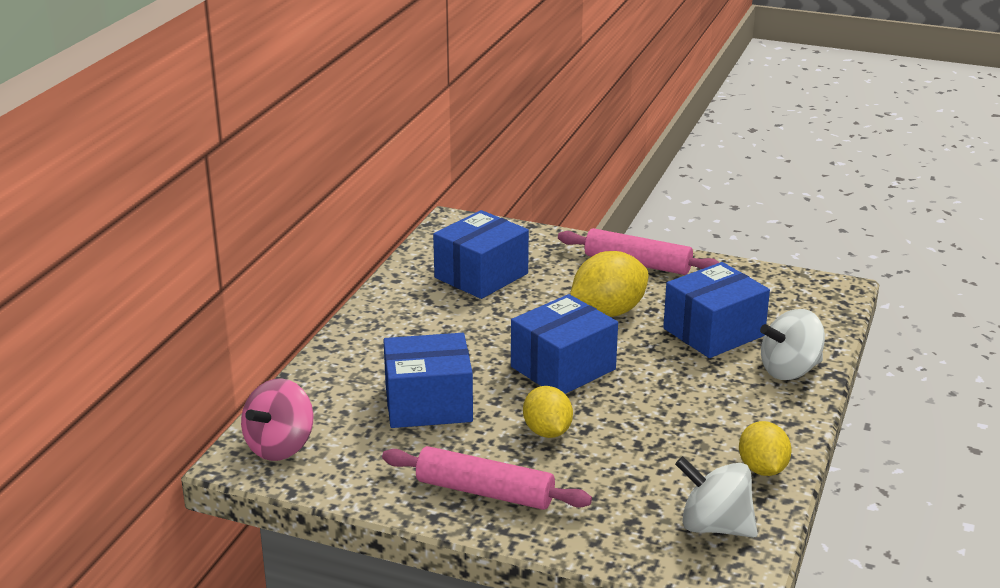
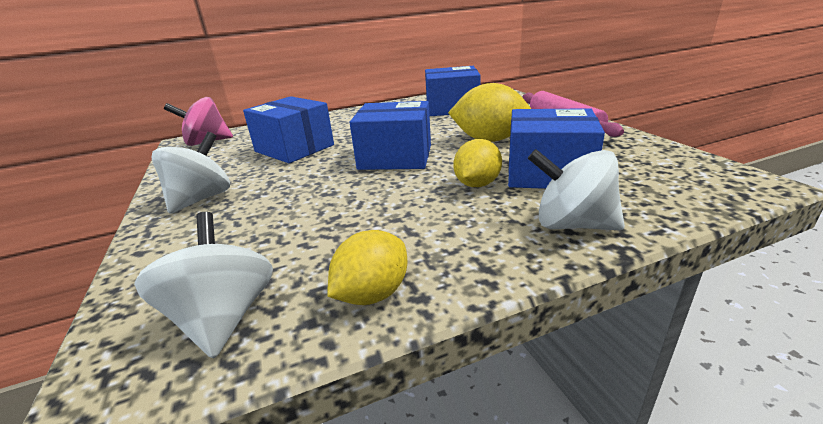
camera: 50 degrees right, 0 degrees up
pink rolling pin [382,446,592,510] -> white spinning top [152,132,230,214]
yellow lemon [523,386,573,438] -> yellow lemon moved to [453,139,502,187]

